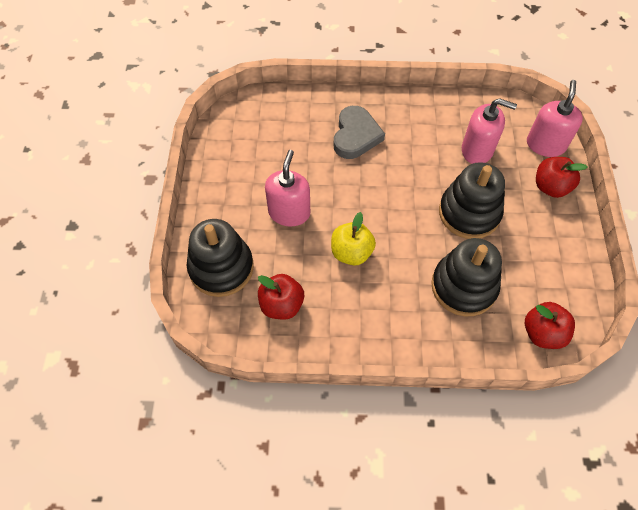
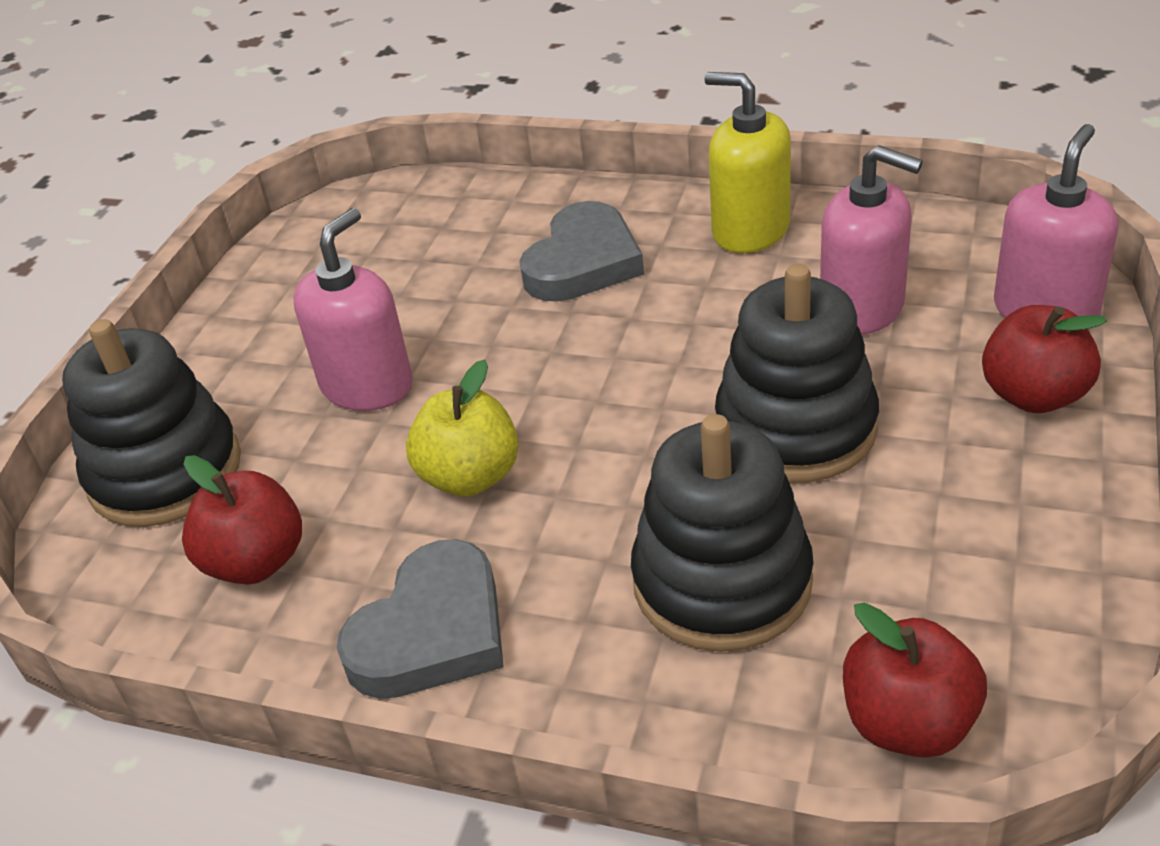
camera: 20 degrees right, 20 degrees down
none -> grey heart [337,539,504,699]
none -> yellow soap dispenser [704,72,791,253]

